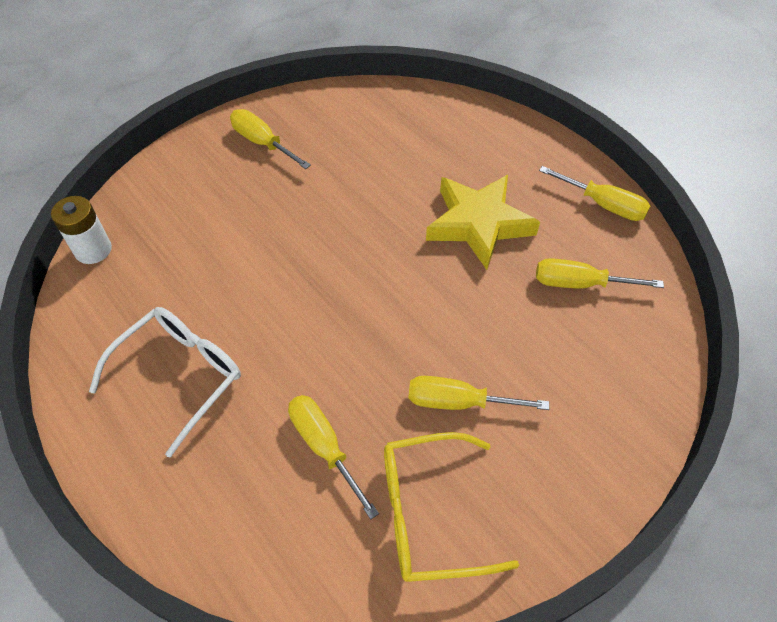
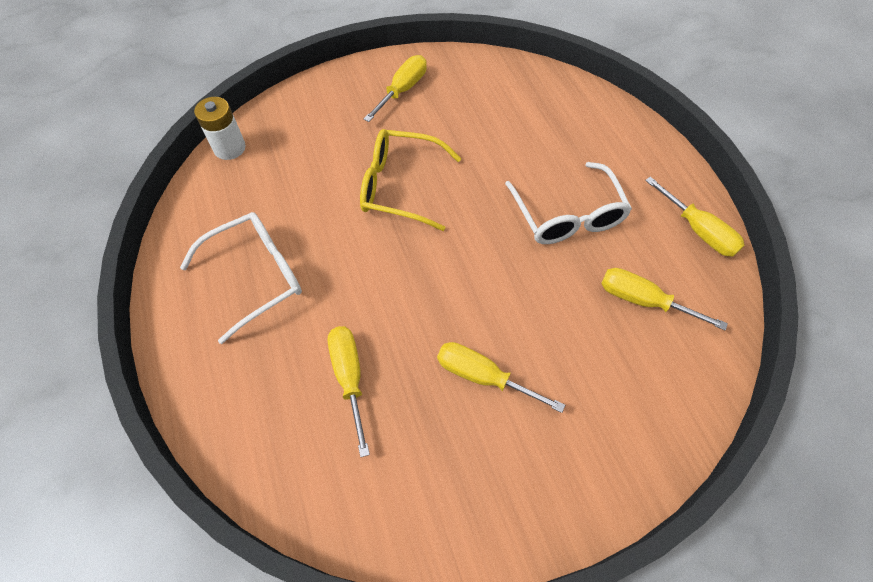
camera: 20 degrees right, 5 degrees up
yellow screwdriver [230,109,311,169] -> yellow screwdriver turned 60 degrees clockwise [364,55,427,122]
yellow glasses [384,432,519,582] -> yellow glasses moved to [360,129,461,231]
yellow star [426,175,540,270] -> white glasses [505,162,632,244]

